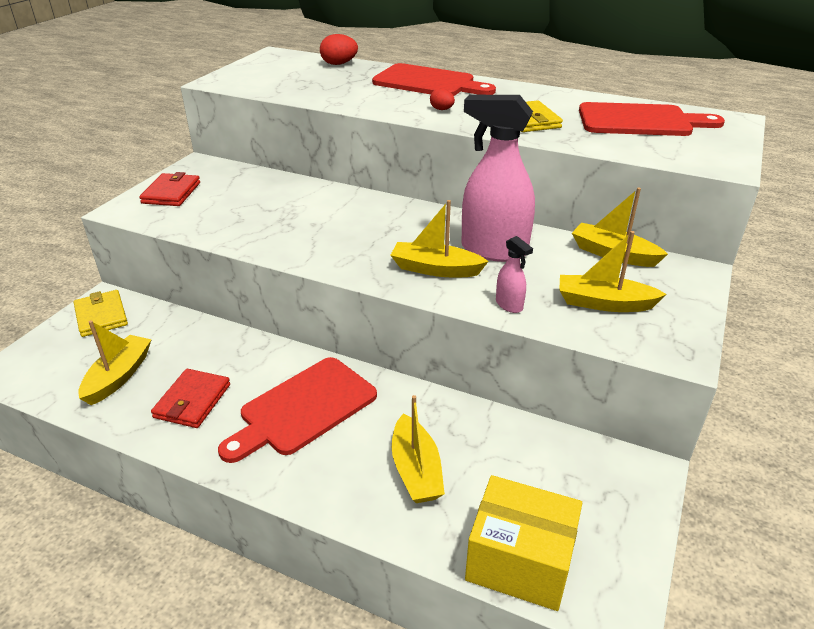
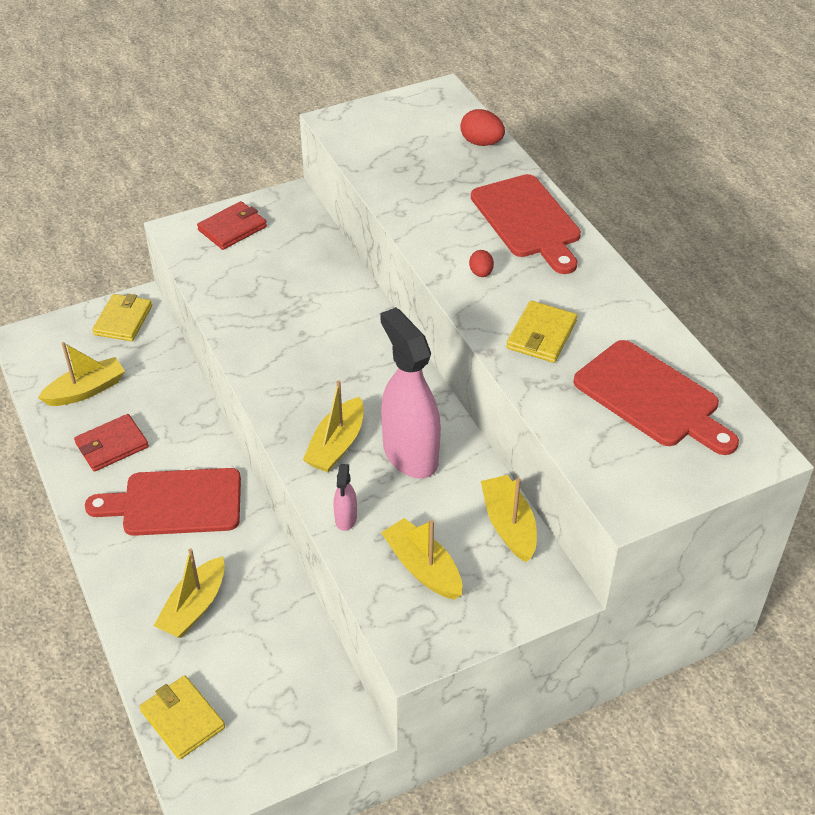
camera: 40 degrees right, 10 degrees up
yellow boat [390,200,489,277] -> yellow boat turned 120 degrees counterclockwise [303,380,364,472]
yellow box [465,475,582,611] -> yellow wallet [139,675,225,760]

